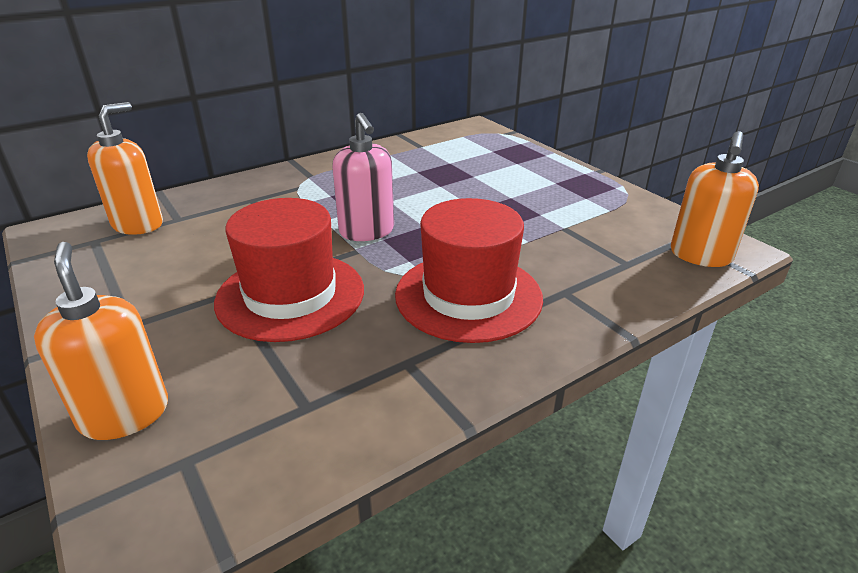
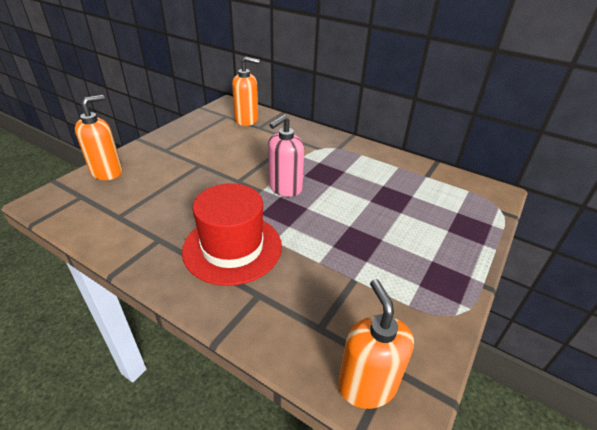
camera: 65 degrees right, 5 degrees up
red hat [214,198,364,342] -> none
orange soap dispenser [671,131,759,267] -> orange soap dispenser turned 75 degrees clockwise [338,279,414,409]

